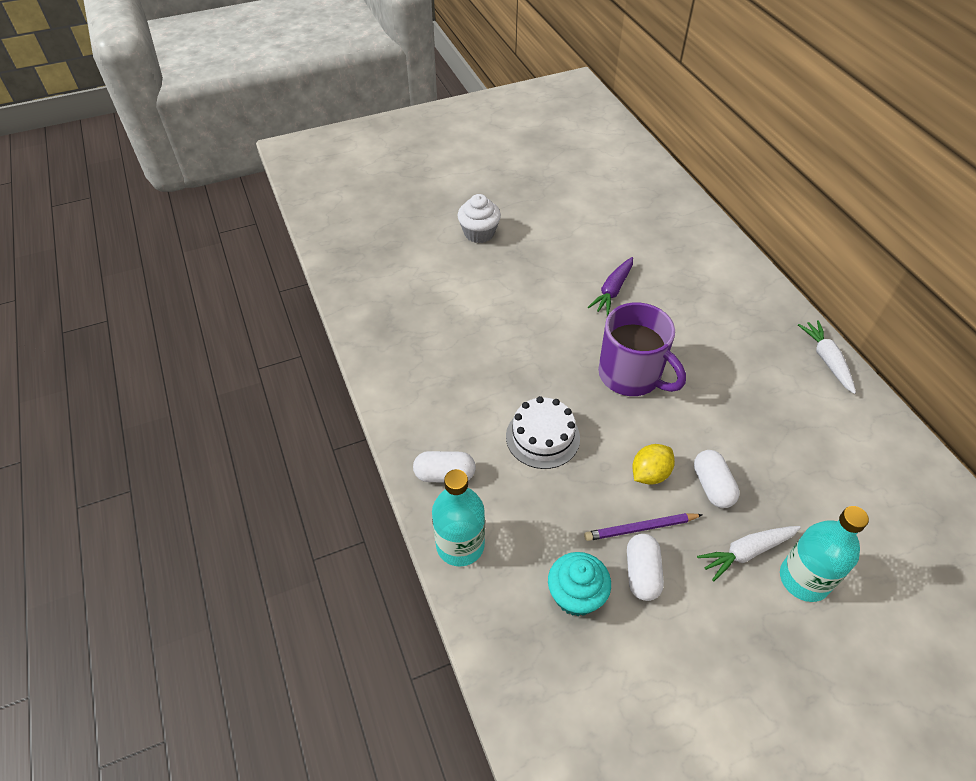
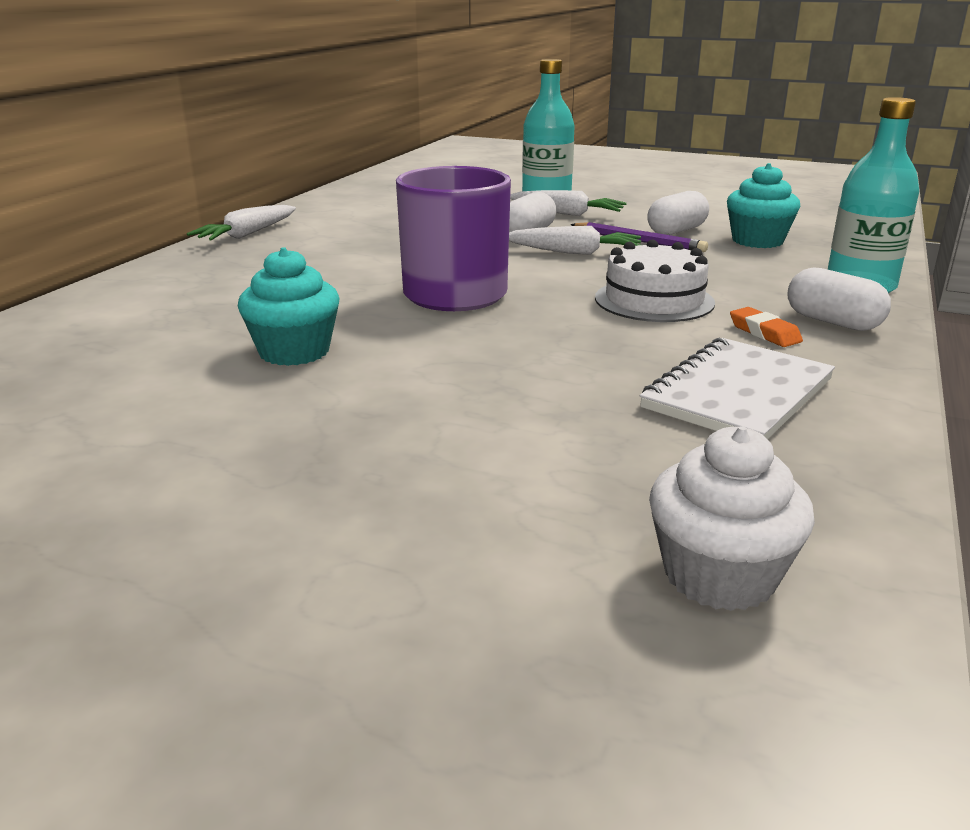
camera: 135 degrees left, 25 degrees down
white cupcake [458,194,501,243] -> white cupcake moved to [649,426,815,611]
purple carrot [588,257,633,316] -> turquoise cupcake [238,247,339,366]
yellow lemon [632,444,675,485] -> white carrot [509,226,641,255]
none -> white notebook [640,338,835,439]
none -> orange eraser [730,307,803,347]

